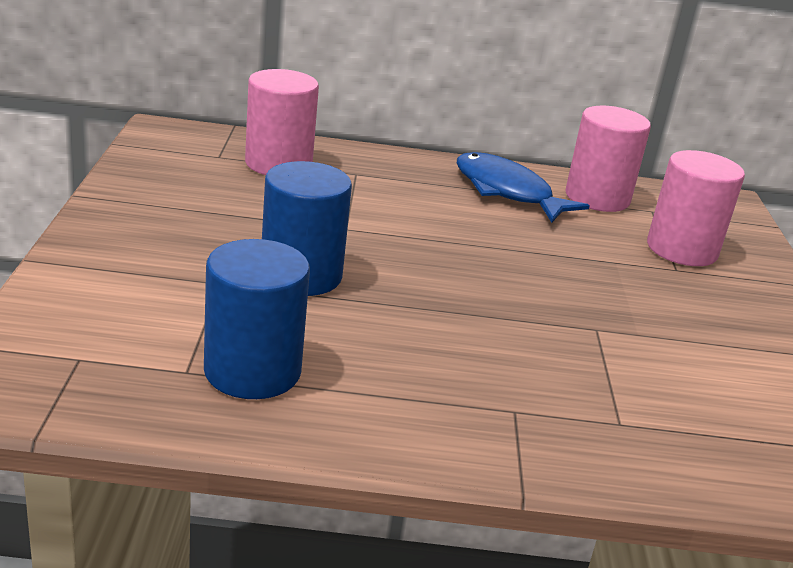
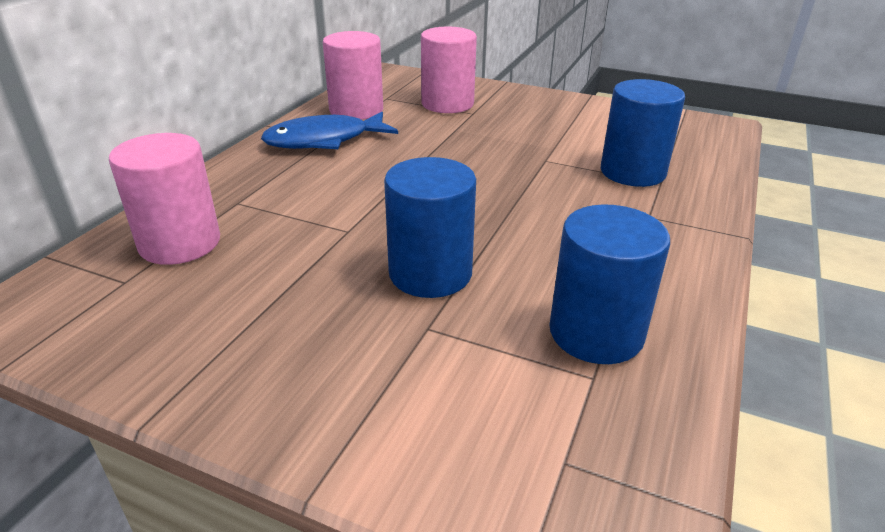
camera: 65 degrees left, 5 degrees up
none -> blue cylinder [601,79,685,187]

